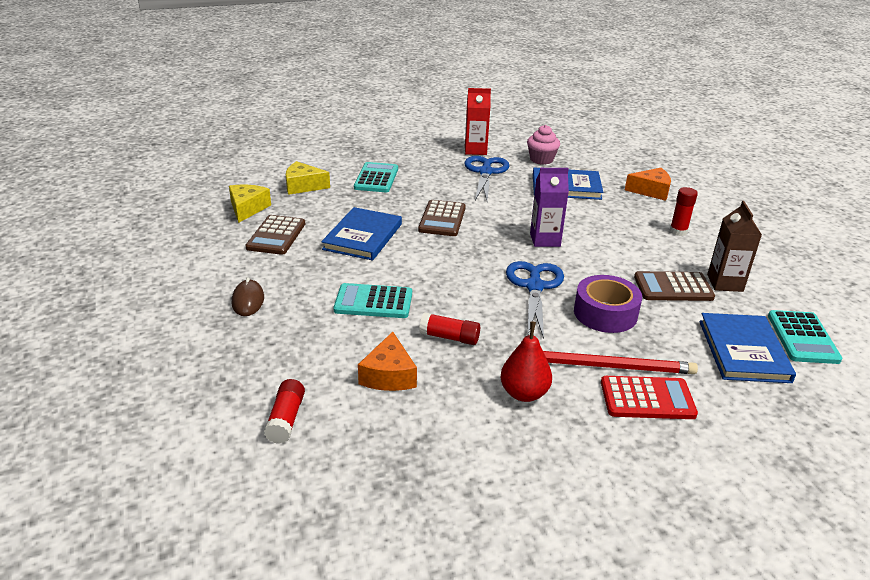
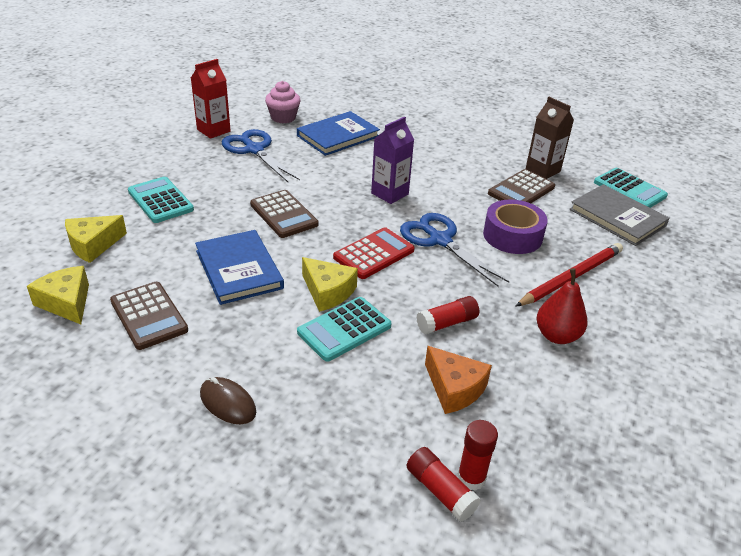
camera: 45 degrees left, 5 degrees up
red calculator [601,376,698,419] -> red calculator moved to [333,227,415,279]
orange cheese [625,168,671,201] -> none
red glue stick [669,187,698,236] -> red glue stick moved to [457,420,498,491]
blue book [699,313,796,383] -> grey book [570,184,670,246]
none -> yellow cheese [302,257,358,312]

